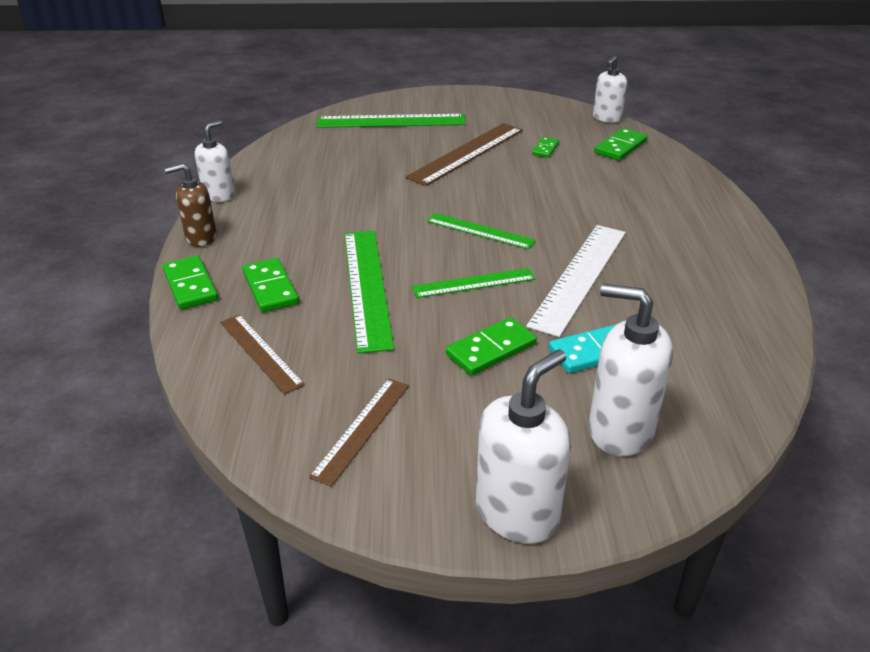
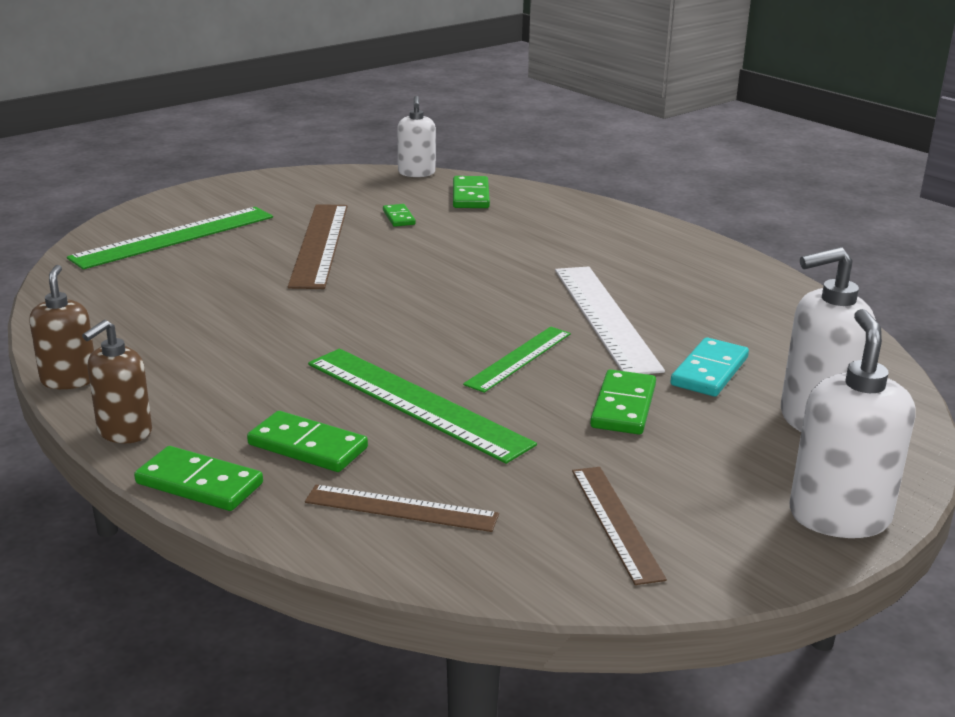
camera: 40 degrees left, 10 degrees down
white soap dispenser [195,120,235,202] -> brown soap dispenser [29,265,94,389]
green ruler [427,213,536,249] -> none

